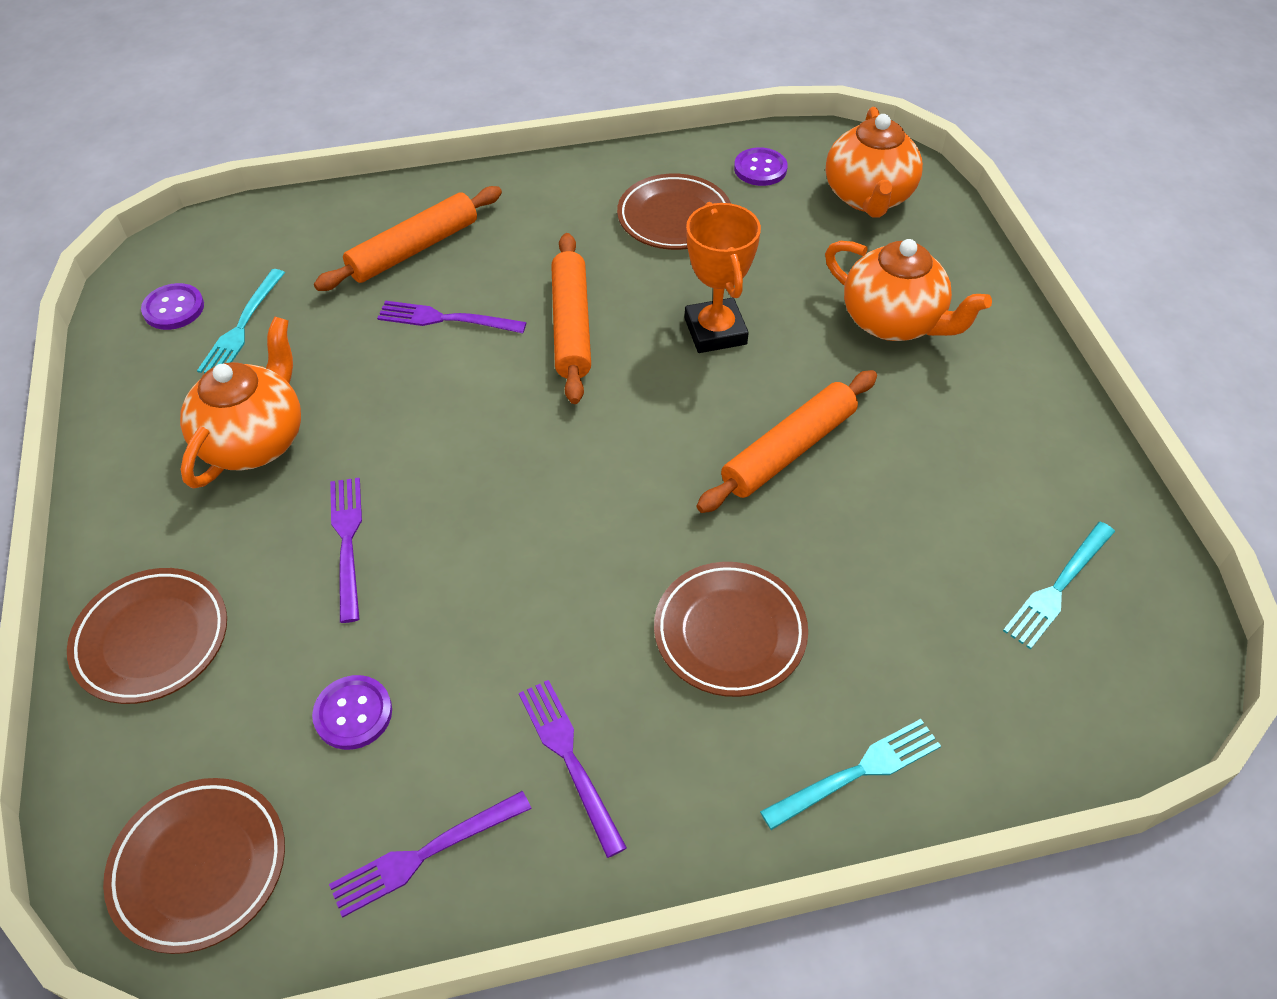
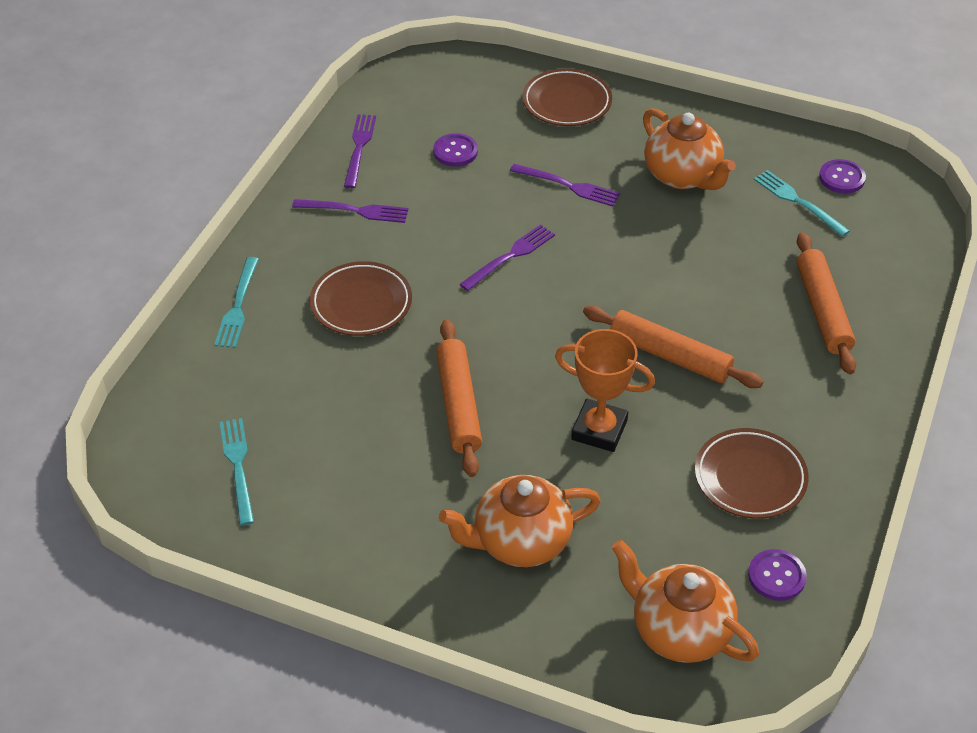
camera: 125 degrees right, 5 degrees down
brown plate [103,778,285,954] -> none
purple fork [377,301,527,333] -> purple fork moved to [459,224,555,291]

